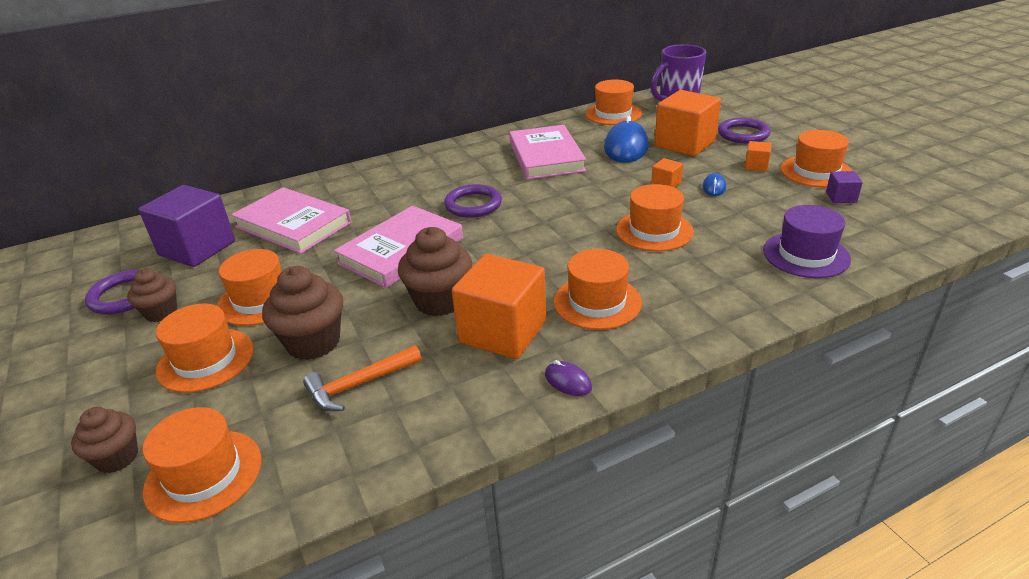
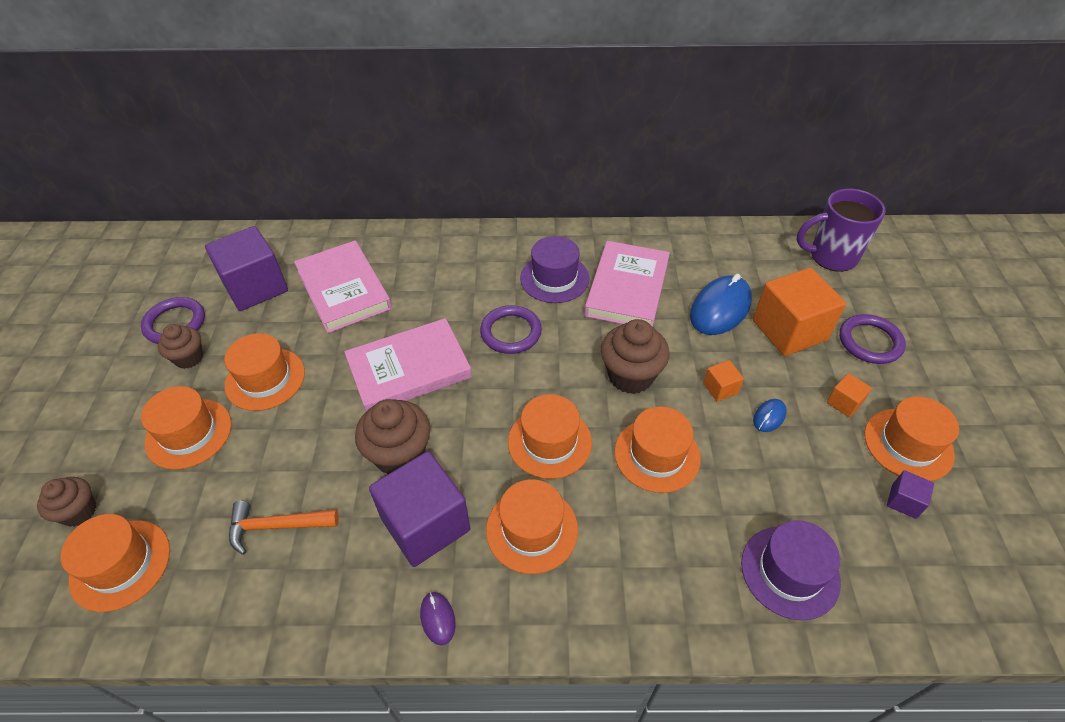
camera: 25 degrees right, 15 degrees up
brown cupcake [262,266,343,360] -> brown cupcake moved to [601,319,670,394]
orange cube [452,254,546,359] -> purple cube [369,451,470,567]
orange hat [585,79,642,125] -> orange hat moved to [508,394,592,479]
none -> purple hat [520,236,590,303]

